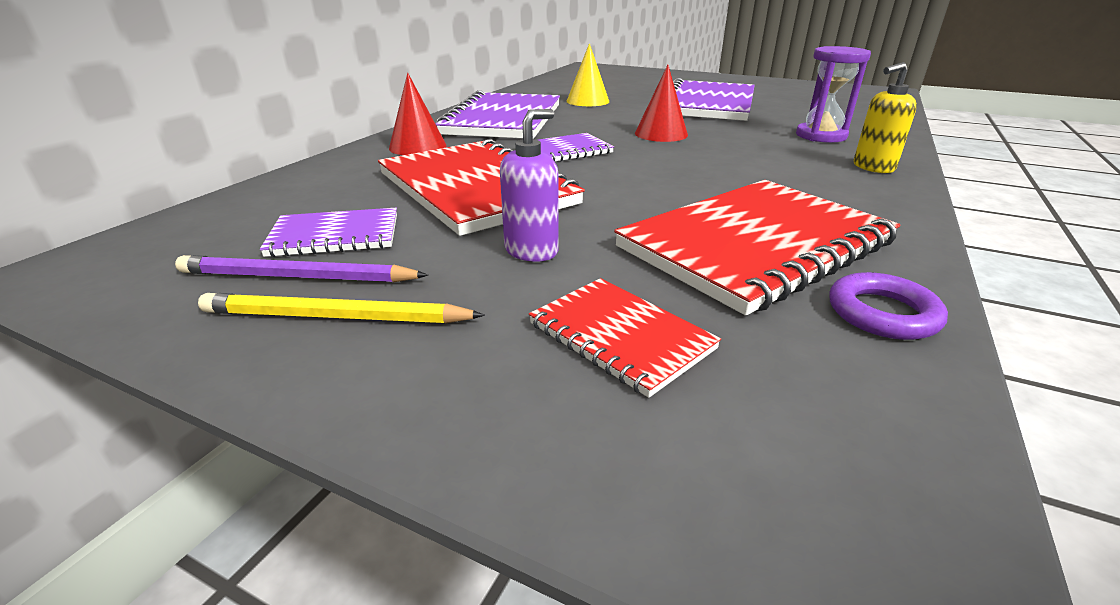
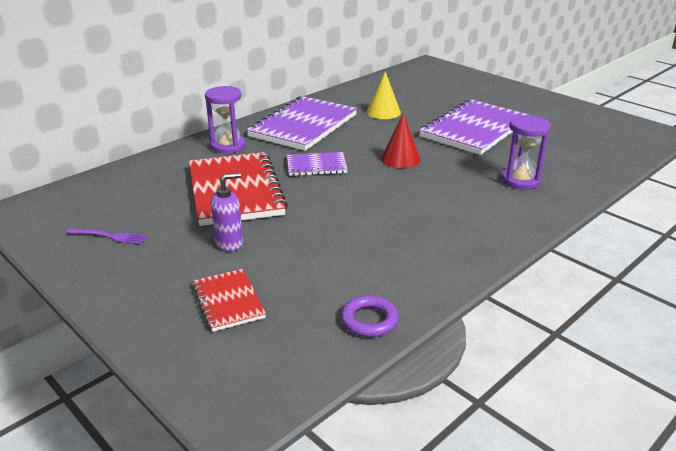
camera: 20 degrees right, 0 degrees up
purple pencil [175,255,428,283] -> purple fork [66,228,148,245]
yellow pencil [198,293,485,323] -> none
purple notebook [260,208,397,257] -> none
red cone [389,73,446,155] -> purple hourglass [205,86,245,153]
red notebook [614,180,900,316] -> none
yellow soap dispenser [854,62,917,173] -> none

